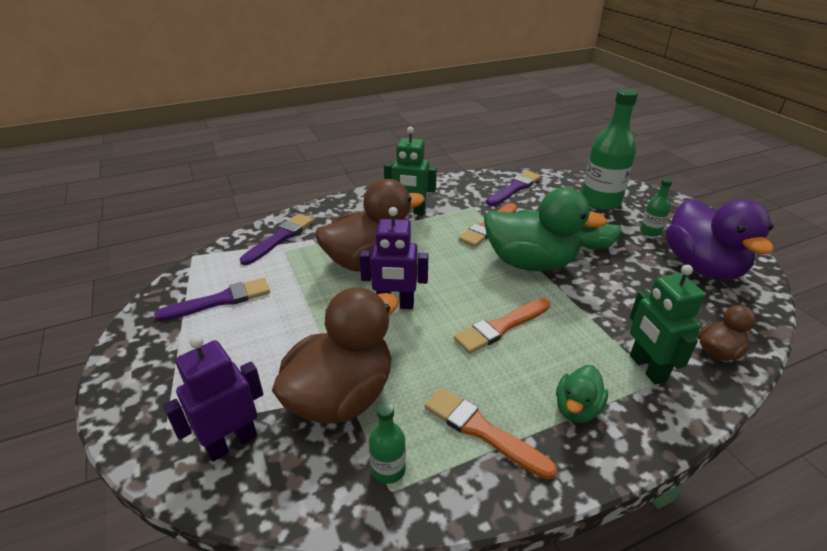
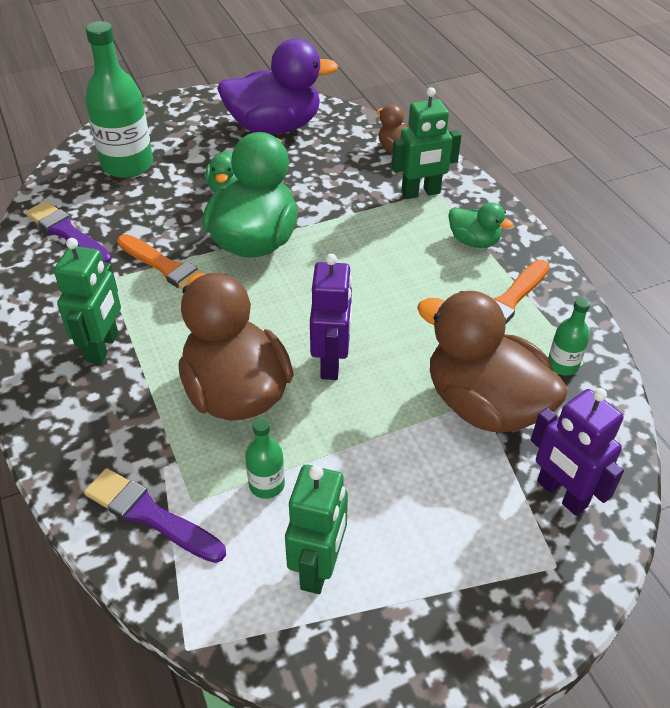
camera: 90 degrees left, 10 degrees up
purple brush [154,278,270,321] -> green robot [285,465,348,594]
orange brush [454,298,550,354] -> none
green bottle [640,178,672,237] -> green bottle moved to [245,418,285,499]

